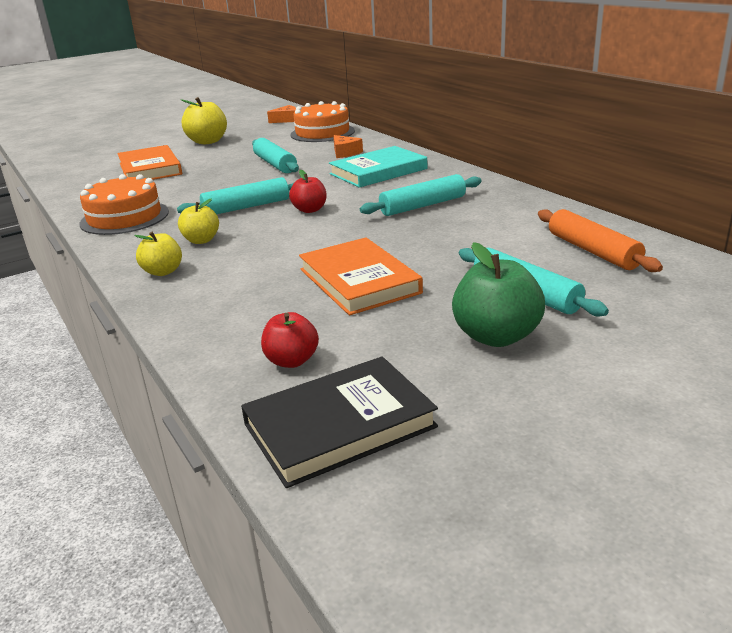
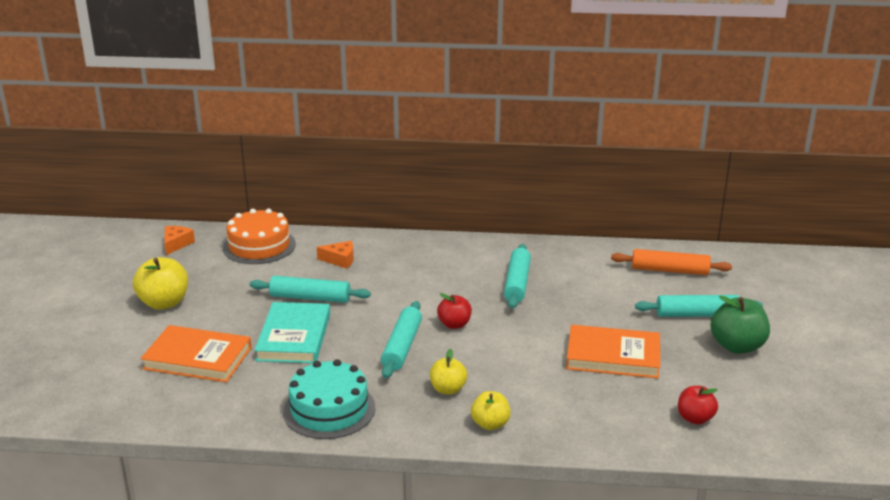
camera: 55 degrees left, 0 degrees up
orange cake [80,174,169,235] -> turquoise cake [283,359,375,439]
black book [241,356,438,488] -> none
turquoise book [329,146,427,188] -> turquoise book moved to [254,302,330,363]

